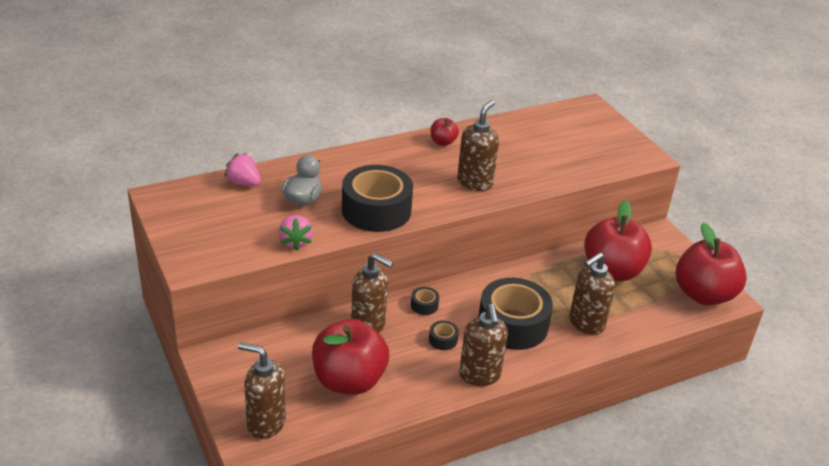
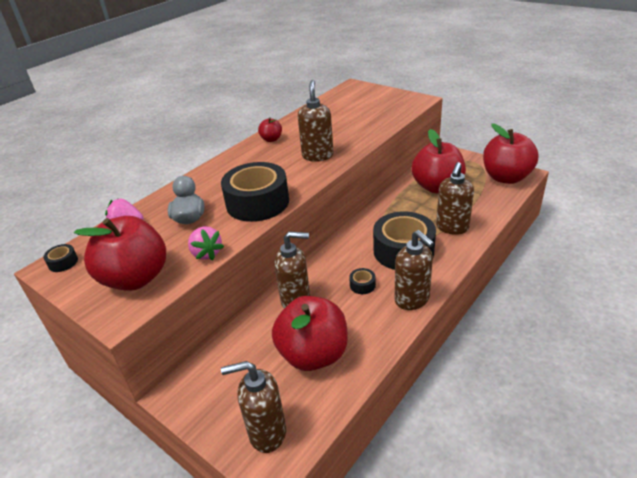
camera: 20 degrees left, 0 degrees up
black tape [411,287,439,315] -> black tape moved to [43,244,78,272]
none -> red apple [74,216,166,291]

